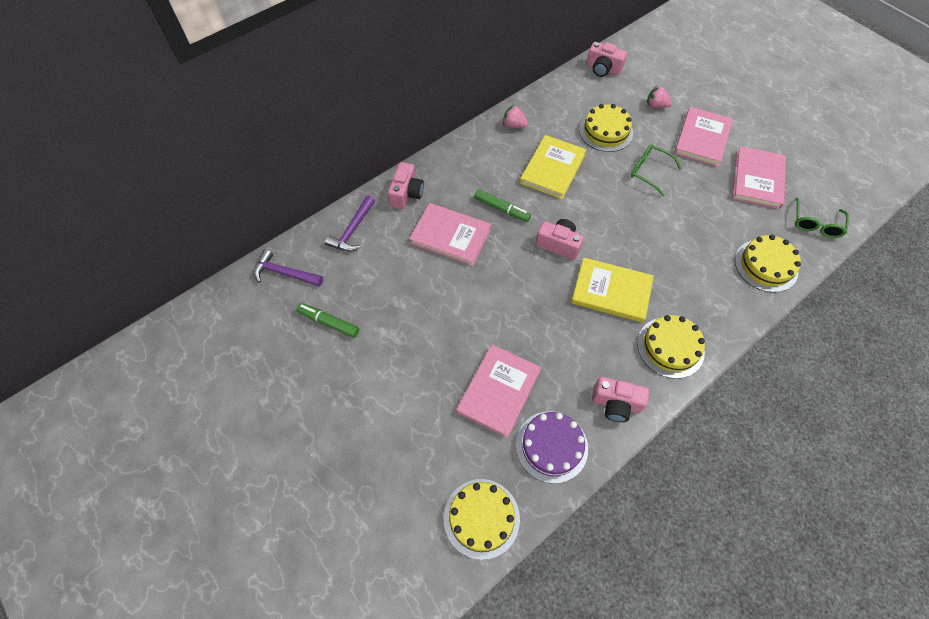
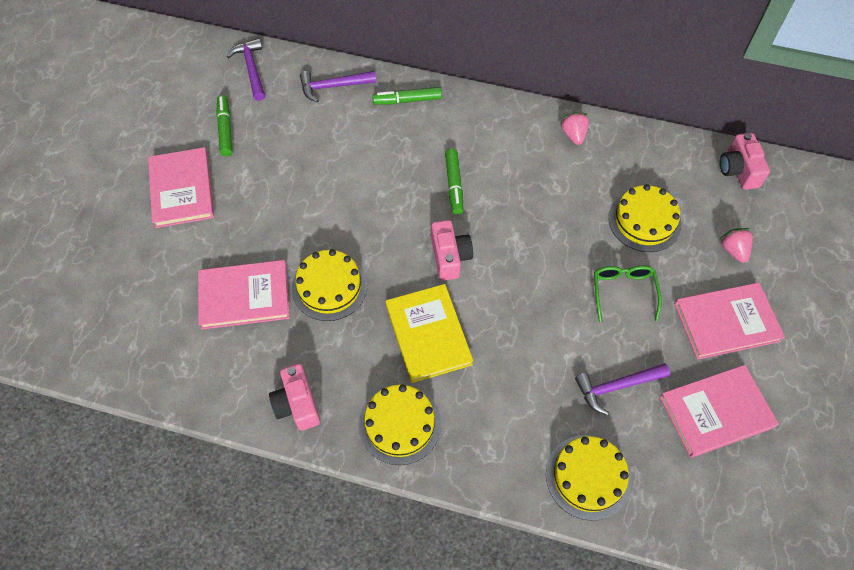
camera: 55 degrees right, 0 degrees up
pink camera [388,162,424,209] -> green marker [372,87,442,105]
pink book [409,203,491,266] -> pink book moved to [148,147,214,228]
yellow cake [443,479,520,560] -> yellow cake moved to [292,249,368,321]
purple cake [516,411,588,484] -> none
yellow book [520,135,587,199] -> none
green glasses [795,198,849,238] -> none
none -> purple hammer [575,363,670,415]

